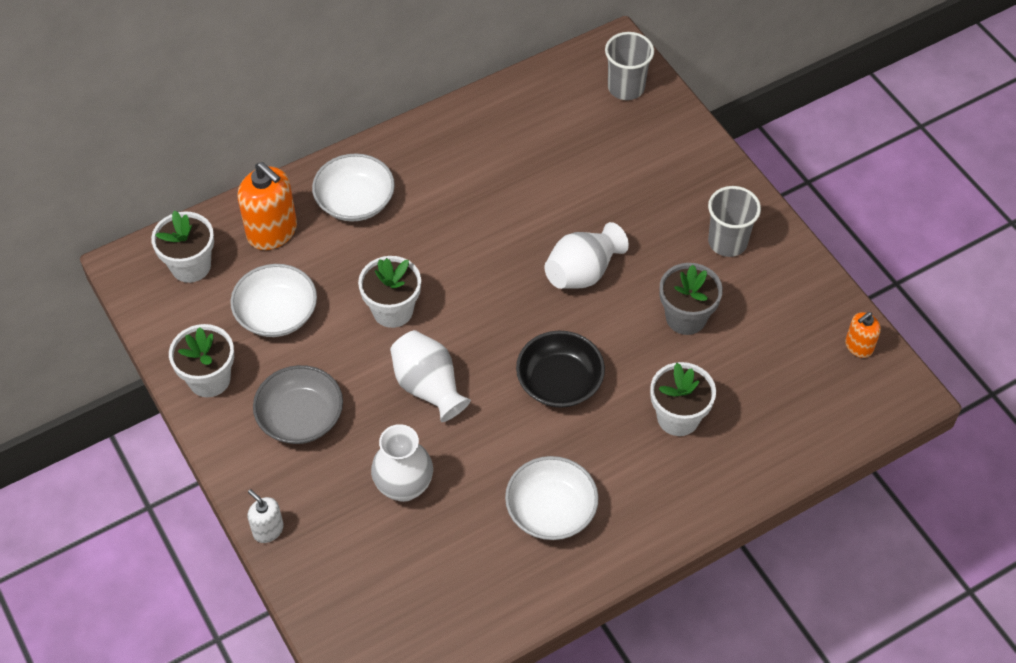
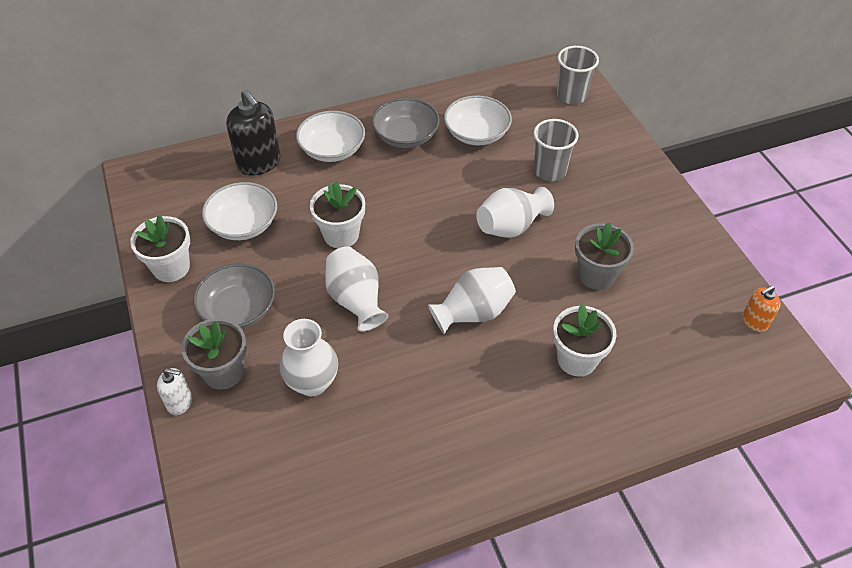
camera: 10 degrees right, 5 degrees down
white flower pot [151,210,214,283] -> none
orange soap dispenser [238,162,297,250] -> black soap dispenser [226,90,281,176]
white soap dispenser [248,489,284,543] -> white soap dispenser turned 135 degrees clockwise [157,368,192,415]
white bowl [505,456,598,540] -> white bowl moved to [444,95,512,146]
black bowl [516,331,605,408] -> white vase [428,267,516,334]
grey cup [708,186,761,257] -> grey cup moved to [534,119,579,181]
none -> grey flower pot [181,318,247,390]
none -> grey bowl [372,98,440,148]

